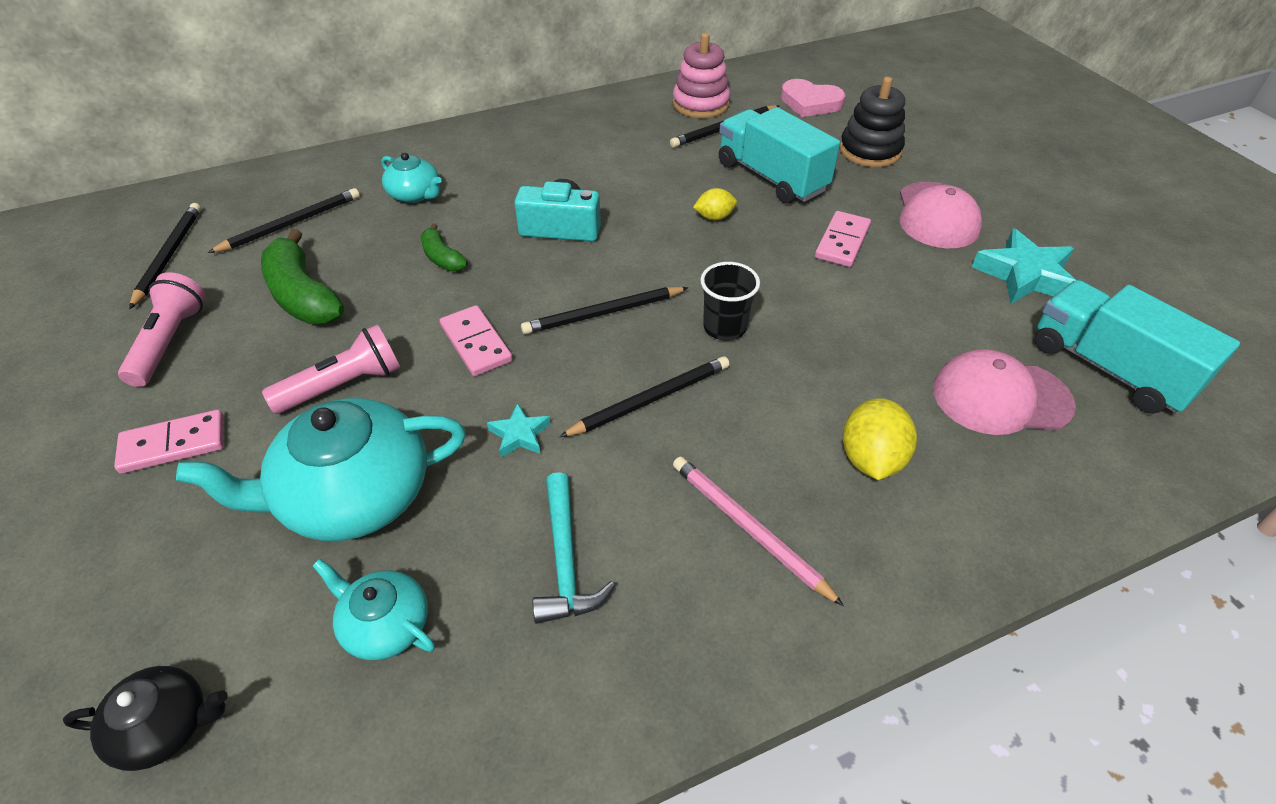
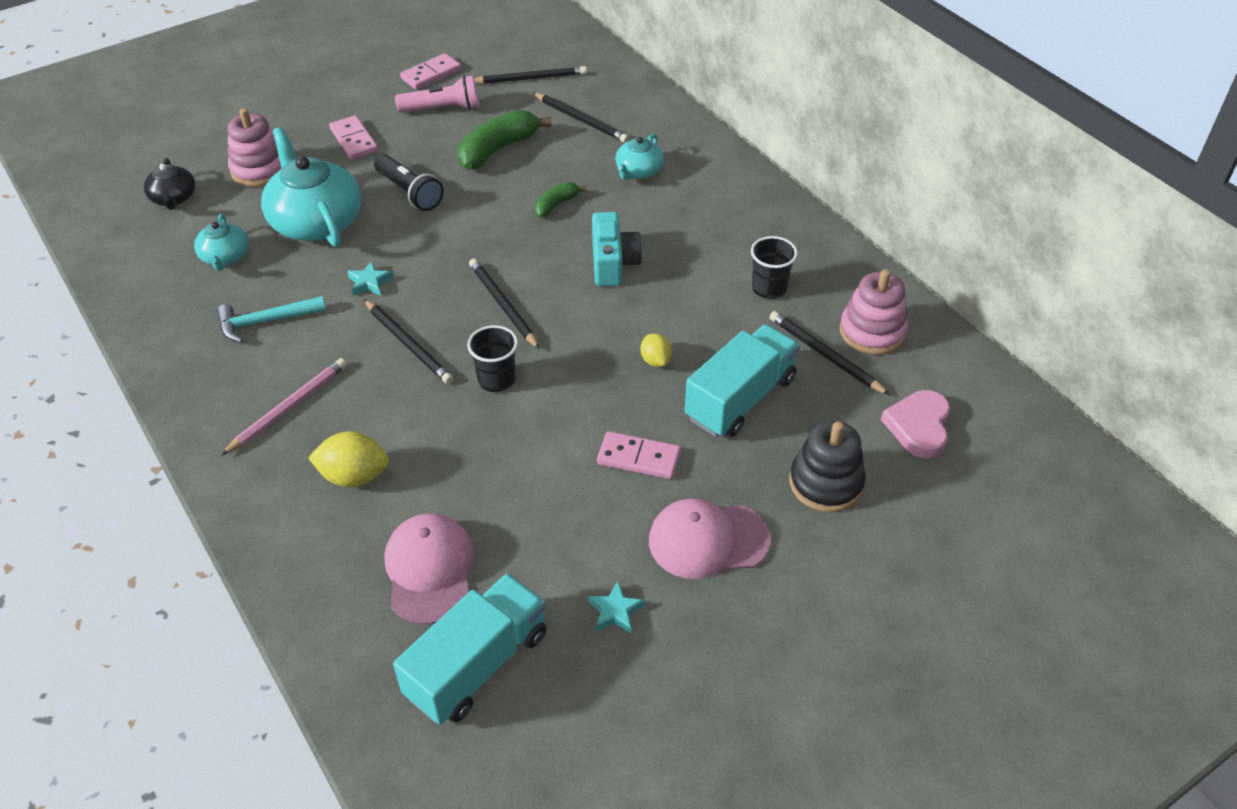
camera: 80 degrees right, 0 degrees up
pink flashlight [262,324,400,414] -> black flashlight [374,154,444,211]
turquoise teapot [313,559,435,660] -> turquoise teapot turned 150 degrees clockwise [194,214,248,271]
pink domino [440,305,513,376] -> pink domino moved to [400,53,461,90]
turquoise star [972,229,1076,304] -> turquoise star [588,582,645,634], size x0.52
none -> pink stacking toy [228,108,282,187]
none -> black cup [751,236,798,299]

